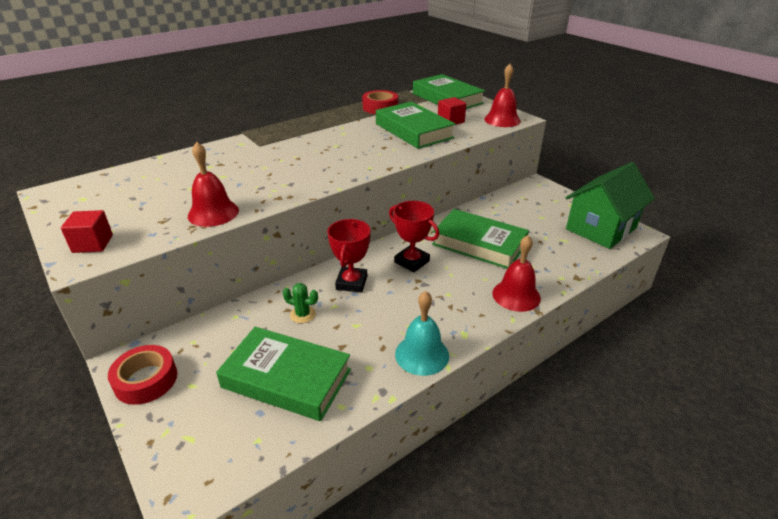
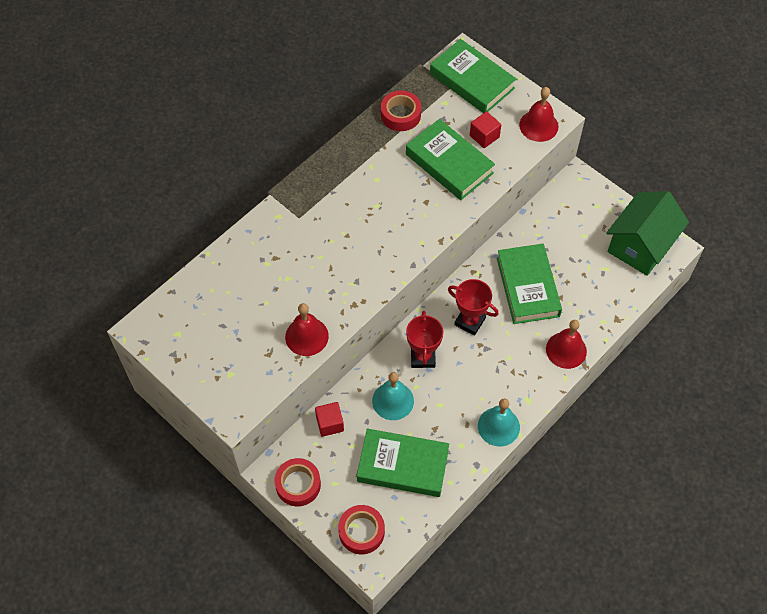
camera: 10 degrees left, 25 degrees up
red cube [61,210,113,253] -> red cube moved to [315,402,344,437]
green cactus [283,283,318,323] -> turquoise bell [372,372,414,420]
green book [432,209,529,269] -> green book turned 60 degrees clockwise [497,244,562,324]
none -> red tape [338,505,385,554]

